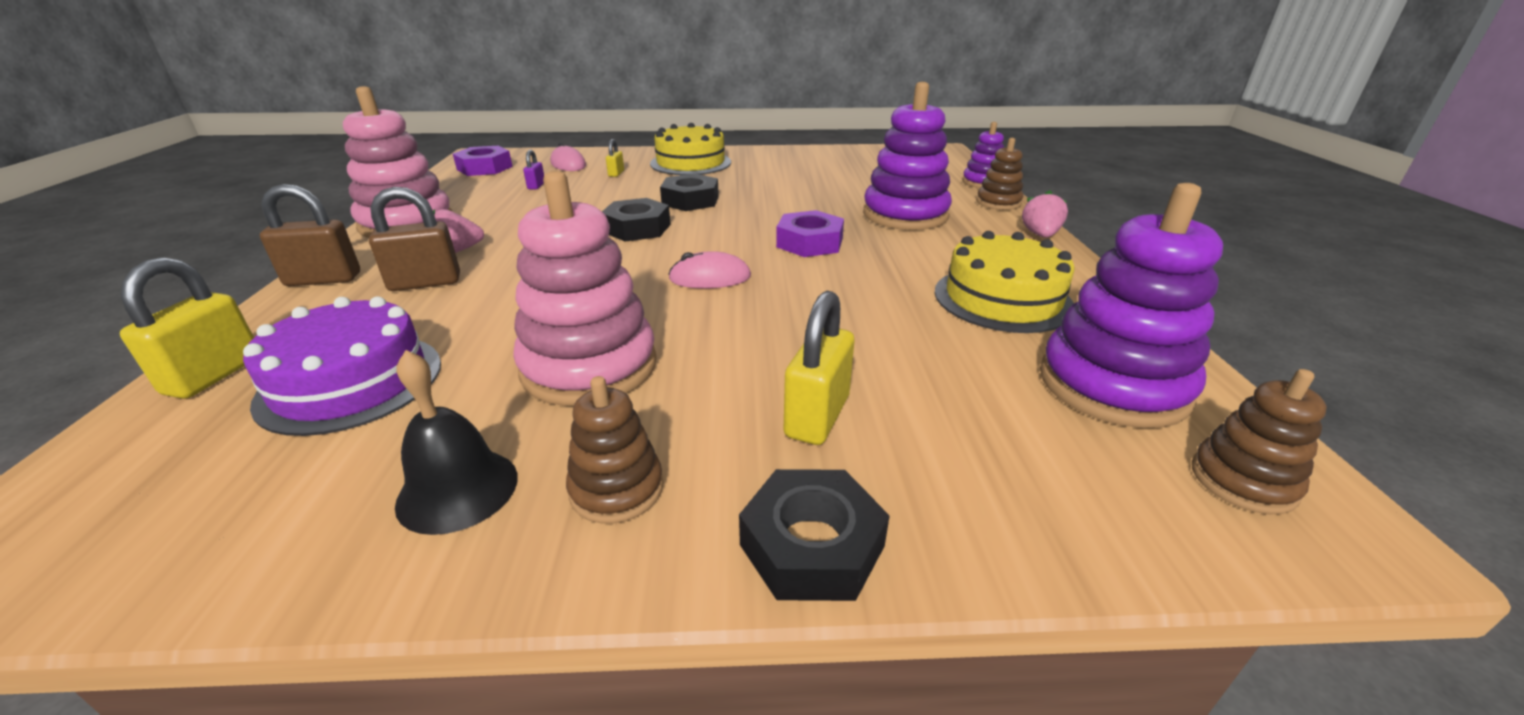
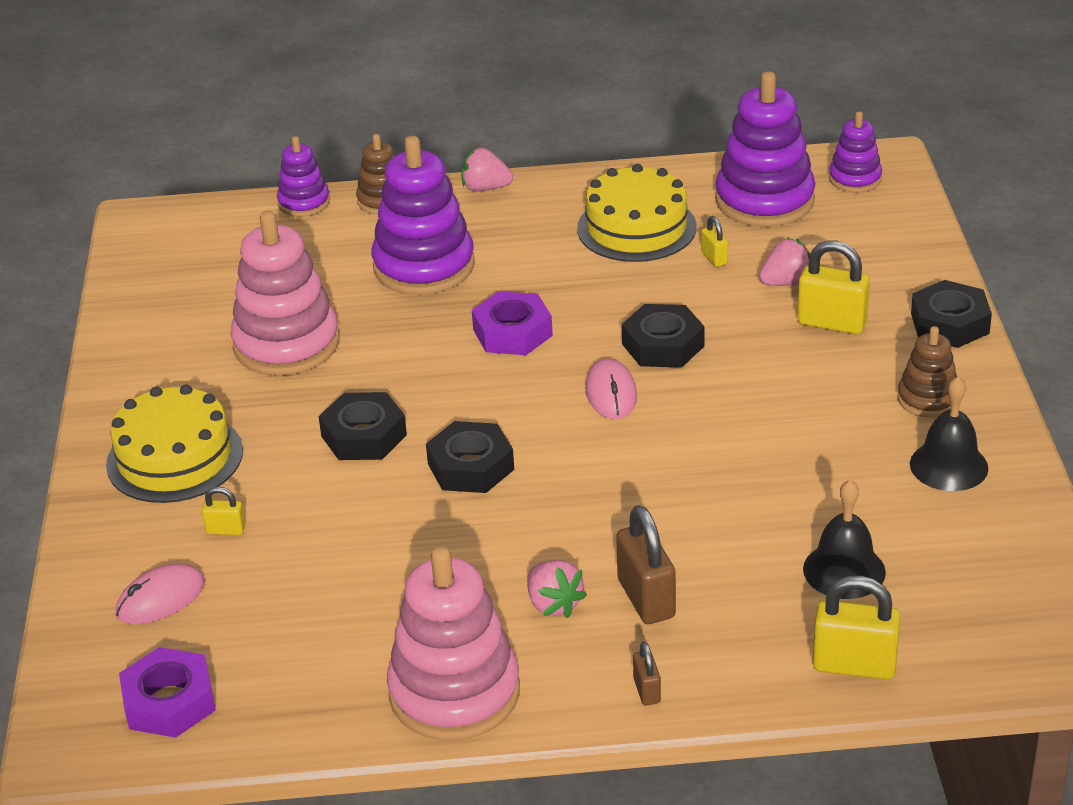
camera: 90 degrees left, 5 degrees up
purple cake [243,297,441,436] -> black bell [803,480,886,599]
brown padlock [260,184,360,286] -> brown padlock [633,641,661,705], size x0.52
pink stacking toy [513,171,657,406] -> pink stacking toy moved to [230,211,340,376]
purple padlock [523,150,544,189] -> none
brown stacking toy [1192,369,1327,514] -> purple stacking toy [829,111,882,193]
none -> black nut [622,304,704,368]
none -> yellow padlock [701,216,728,267]
none -> pink strawberry [759,238,810,286]

